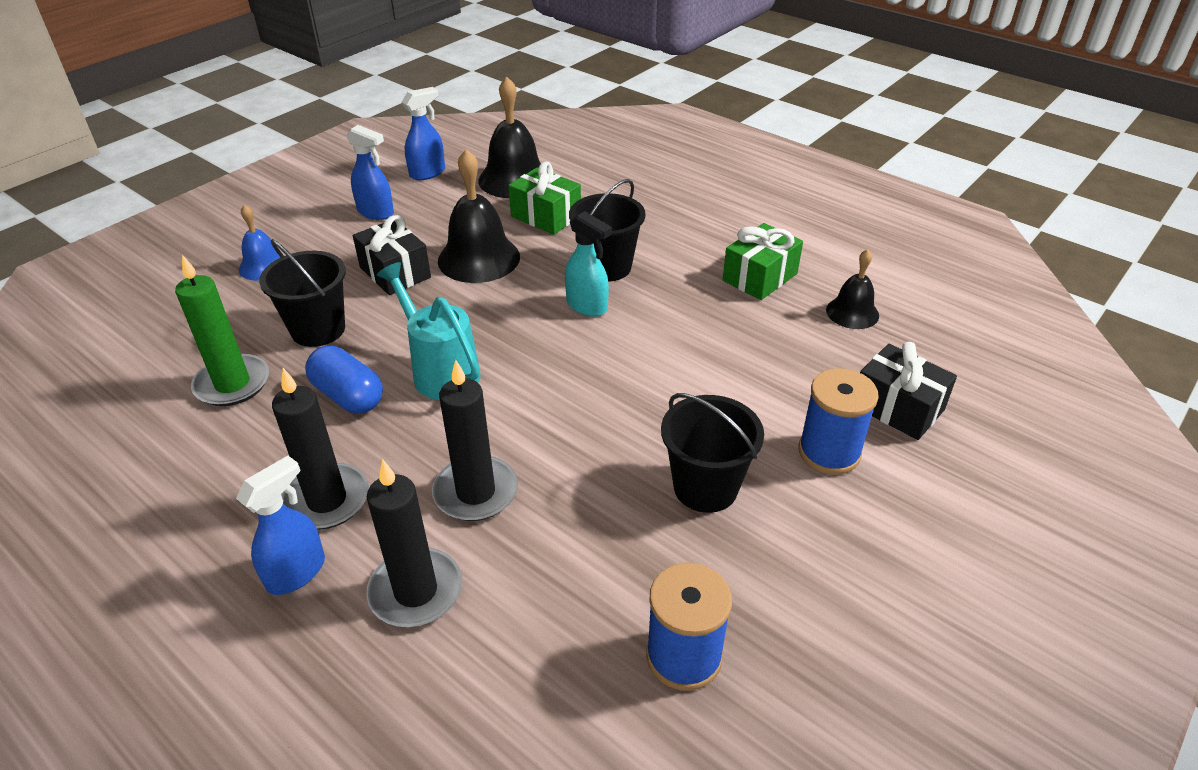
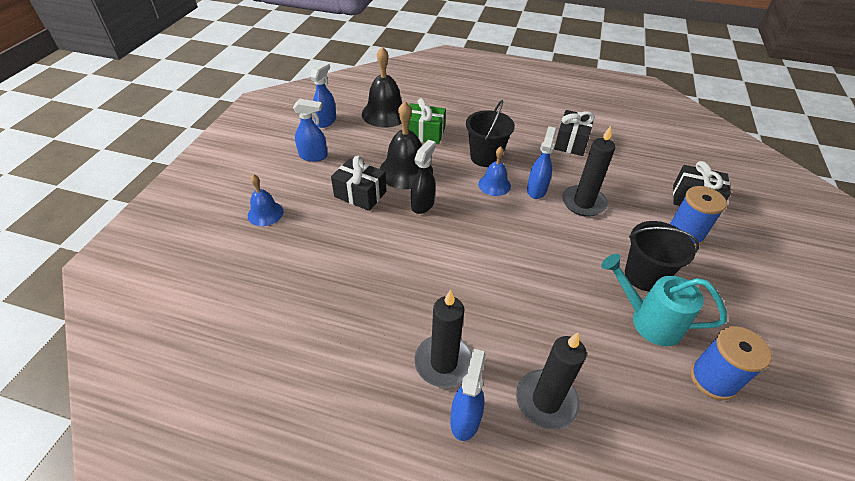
camera: 25 degrees left, 5 degrees up
green candle [175,255,269,406] -> none
black bucket [259,239,346,347] -> none
blue capsule [305,346,383,413] -> none
turquoise watering can [377,262,481,400] -> turquoise watering can moved to [601,254,727,346]
black candle [432,360,518,521] -> black candle moved to [562,126,615,217]
turquoise spray bottle [565,211,612,317] -> blue bell [478,146,511,196]
green gift [723,223,803,300] -> black gift [554,110,595,156]
black bell [826,249,879,329] -> none
none -> black spray bottle [411,140,436,214]
none -> blue spray bottle [527,126,557,199]

